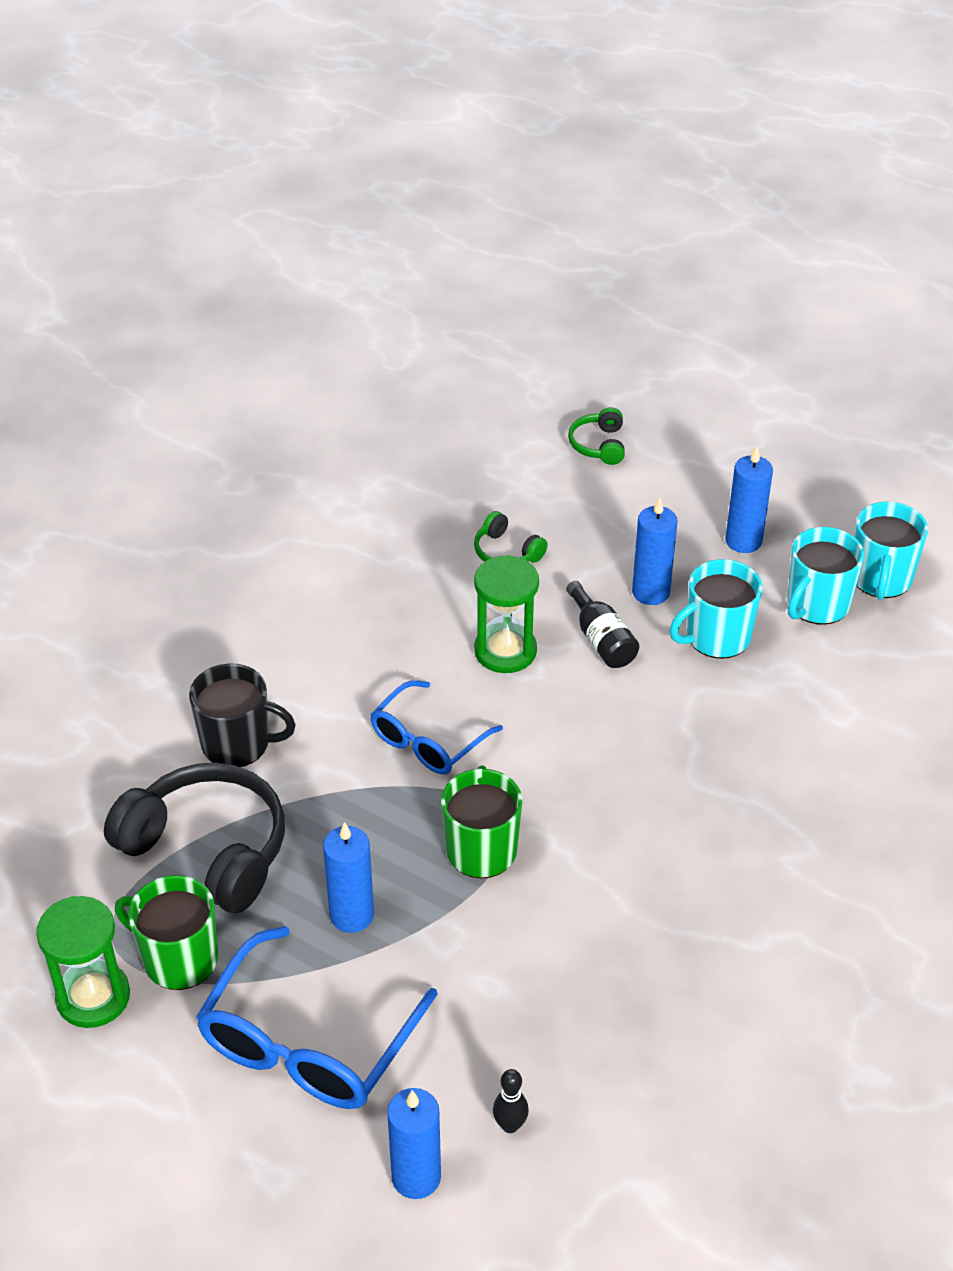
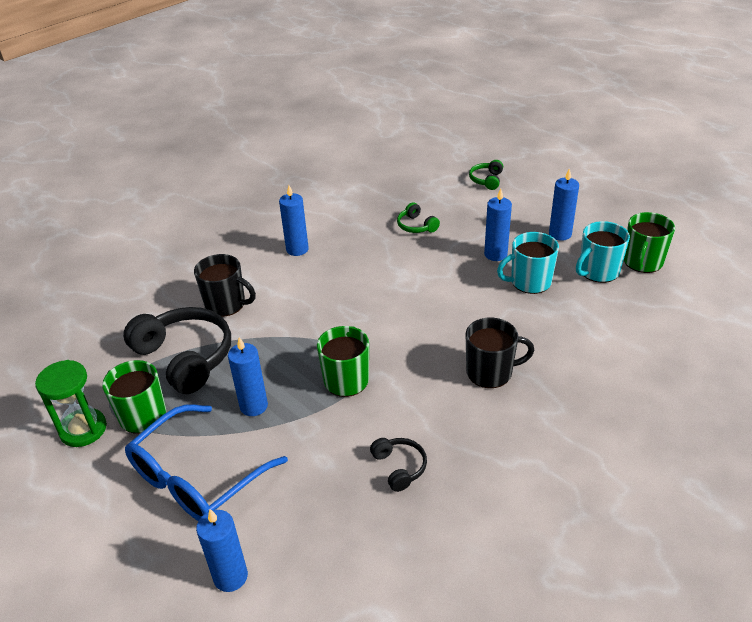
camera: 15 degrees right, 5 degrees down
blue glasses [370,680,503,775] -> none
green hourglass [474,555,539,673] -> none
black bowling pin [493,1069,529,1133] -> none
black bottle [566,581,639,668] -> none
turquoise mug [855,502,928,600] -> green mug [624,212,675,273]
none -> blue candle [279,185,309,256]
none -> black headphones [370,438,427,492]
none -> black mug [465,318,534,388]

